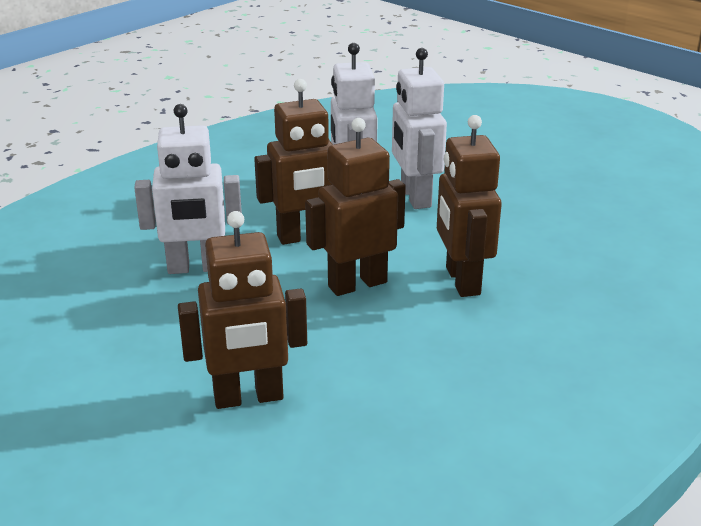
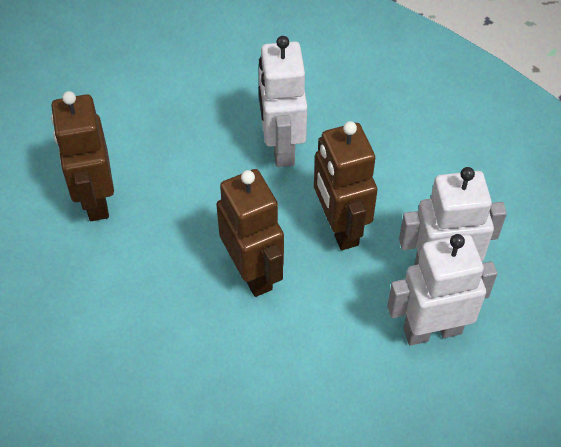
camera: 90 degrees right, 25 degrees up
brown robot [437,115,502,297] -> none

